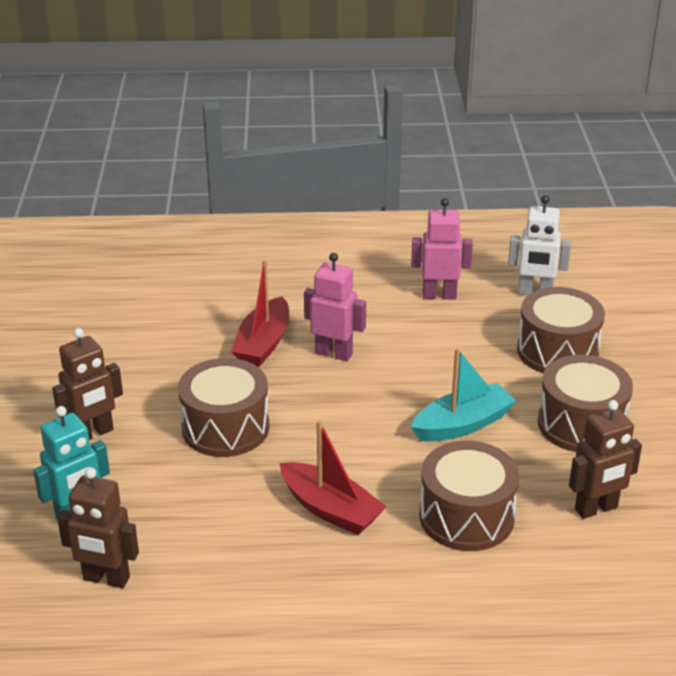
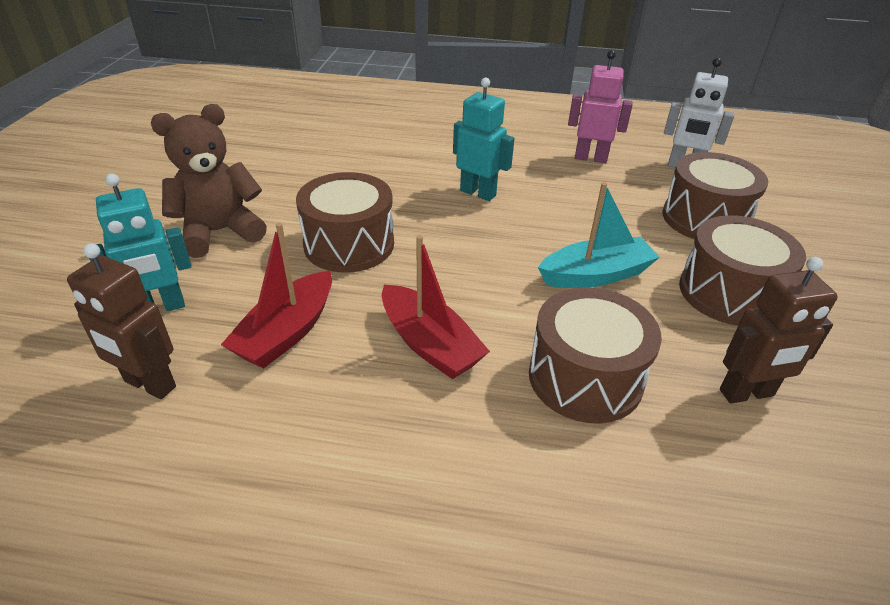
camera: 10 degrees right, 5 degrees up
brown robot [52,328,123,440] -> brown teddy bear [151,104,267,258]
red boat [231,260,289,367] -> red boat moved to [221,223,332,369]
pink robot [304,253,366,361] -> turquoise robot [453,78,515,201]

